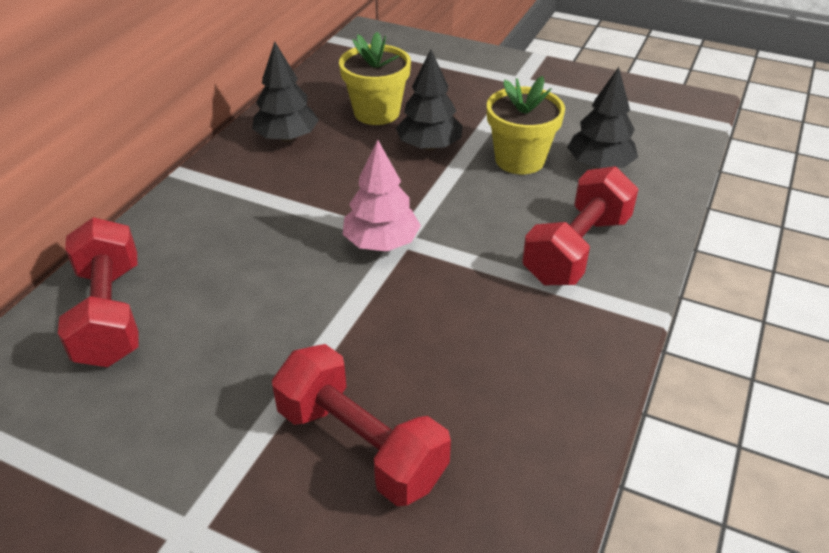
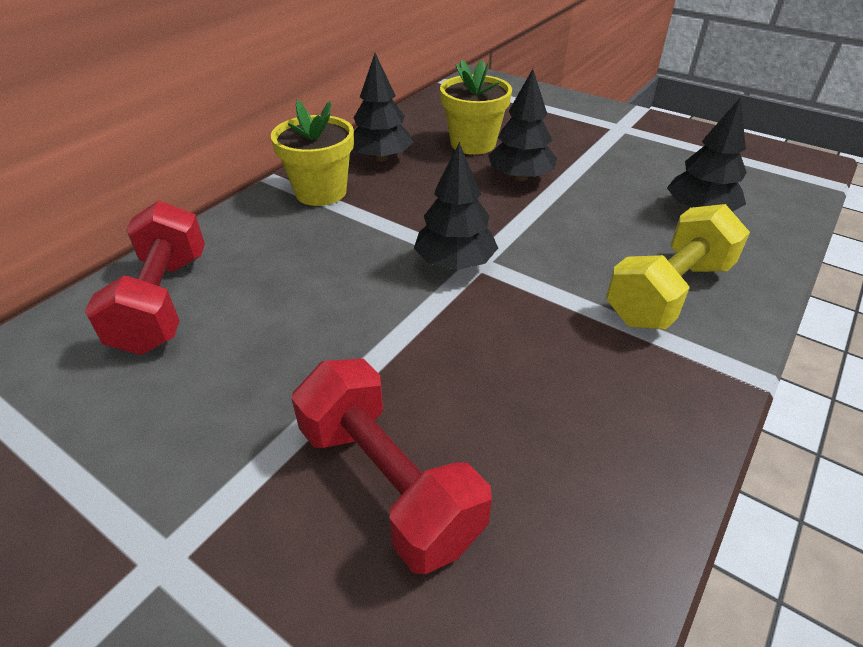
camera: 10 degrees right, 0 degrees up
pink tree [343,140,421,252] -> black tree [414,142,498,270]
yellow flower pot [487,76,565,174] -> yellow flower pot moved to [271,100,354,206]
red dumbbell [522,166,639,285] -> yellow dumbbell [606,204,750,329]

